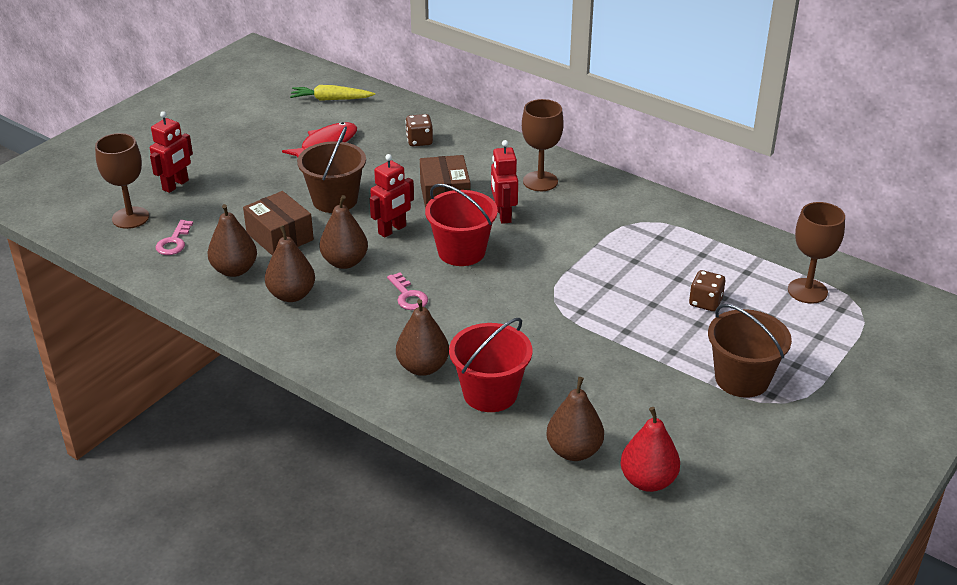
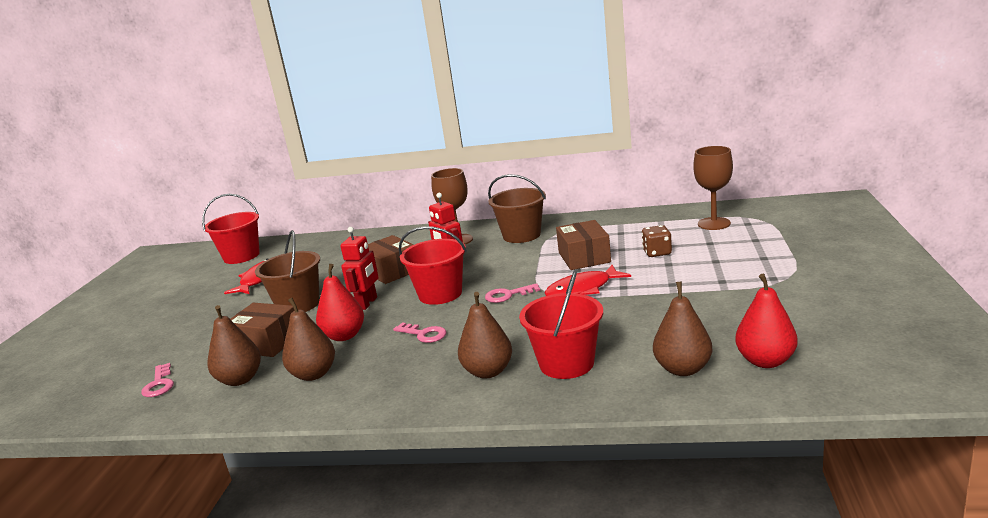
camera: 25 degrees left, 15 degrees down
brown goblet [95,133,149,229] -> none
red robot [150,111,193,193] -> none
yellow carrot [290,85,375,101] -> red bucket [202,194,260,264]
brown pear [319,195,368,269] -> red pear [316,264,364,341]
brown dice [405,114,433,146] -> none
brown bucket [708,304,792,398] -> brown bucket moved to [488,174,546,243]
none -> pink key [485,283,540,303]
none -> red fish [545,265,631,296]
none -> brown box [556,220,611,270]

